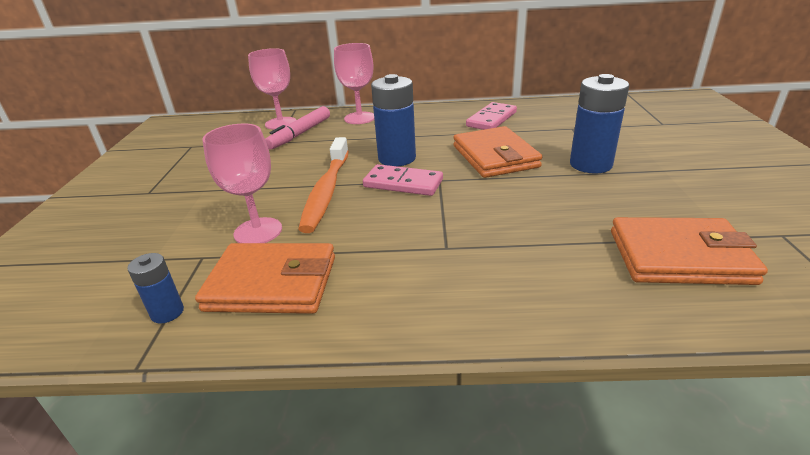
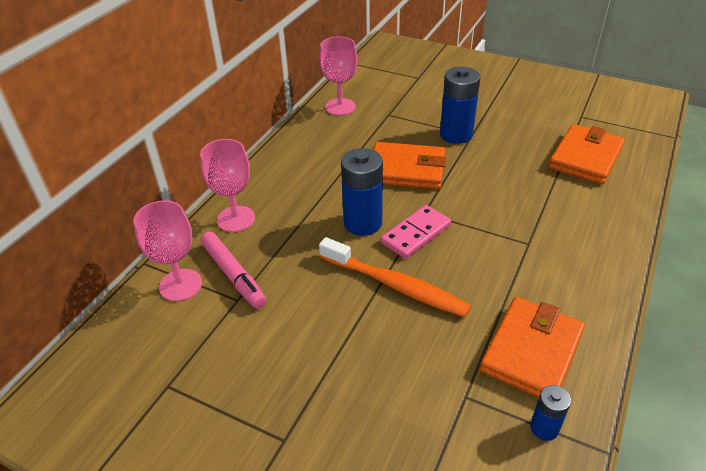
camera: 65 degrees left, 10 degrees up
pink goblet [202,124,282,243] -> pink goblet moved to [319,36,357,116]
pink domino [466,102,517,130] -> none

